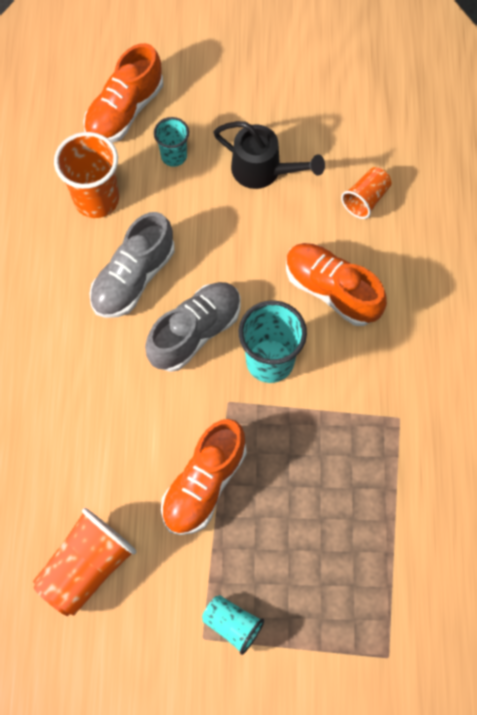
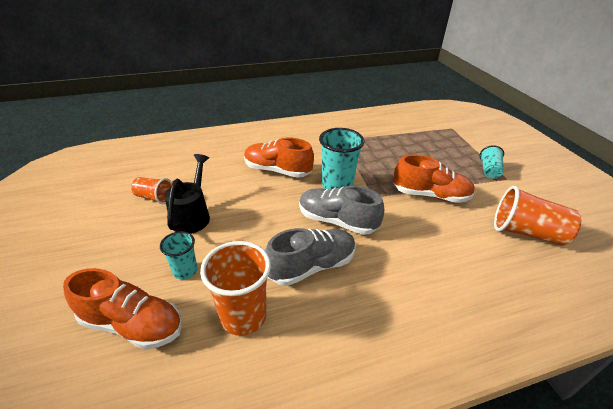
camera: 110 degrees left, 30 degrees down
grey shoe [89,212,174,318] -> grey shoe turned 45 degrees counterclockwise [265,228,356,286]
orange shoe [286,243,387,326] -> orange shoe turned 90 degrees clockwise [244,137,314,178]
orange cup [341,167,391,219] -> orange cup moved to [131,177,172,204]

